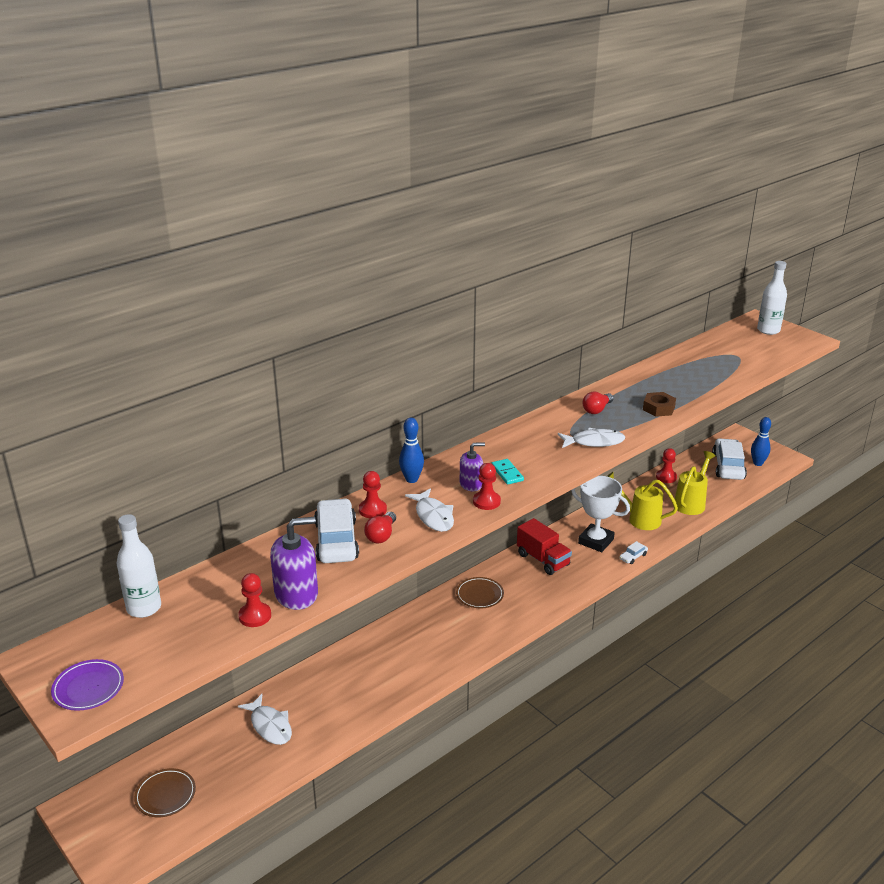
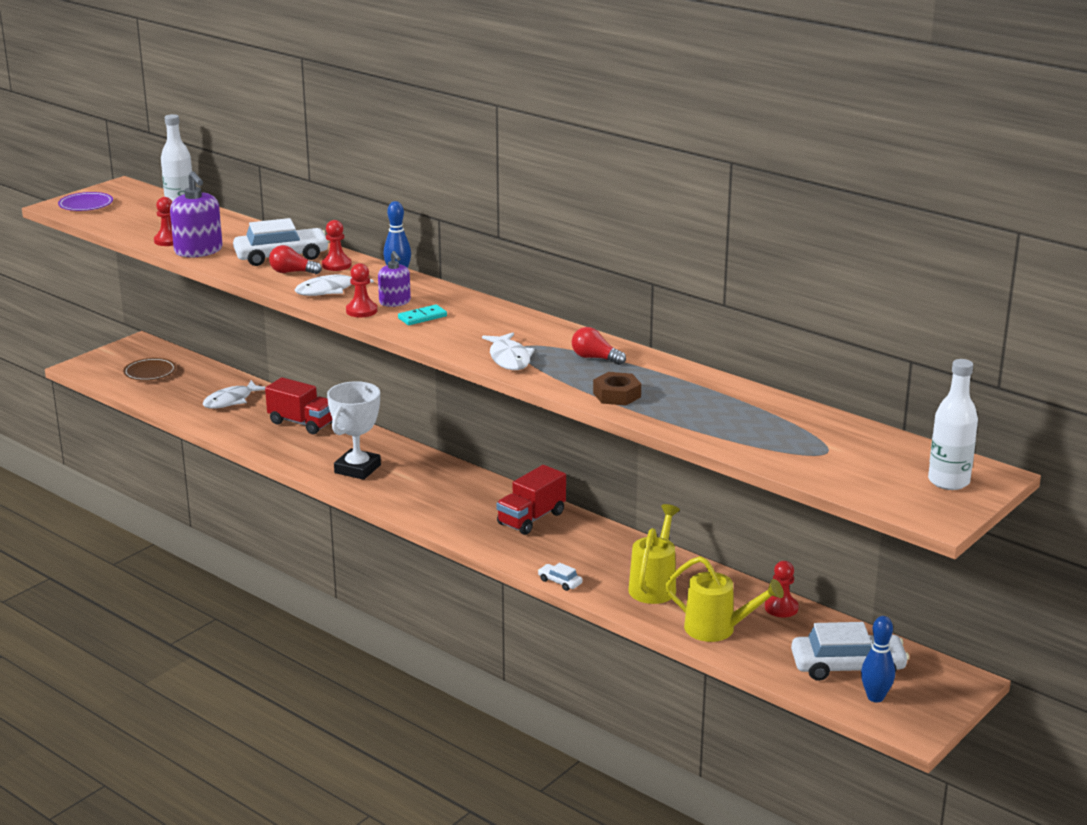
camera: 80 degrees right, 5 degrees down
brown plate [456,577,504,608] -> none
white trophy [571,476,630,552] -> white trophy moved to [327,381,381,480]
none -> red truck [265,377,332,434]

